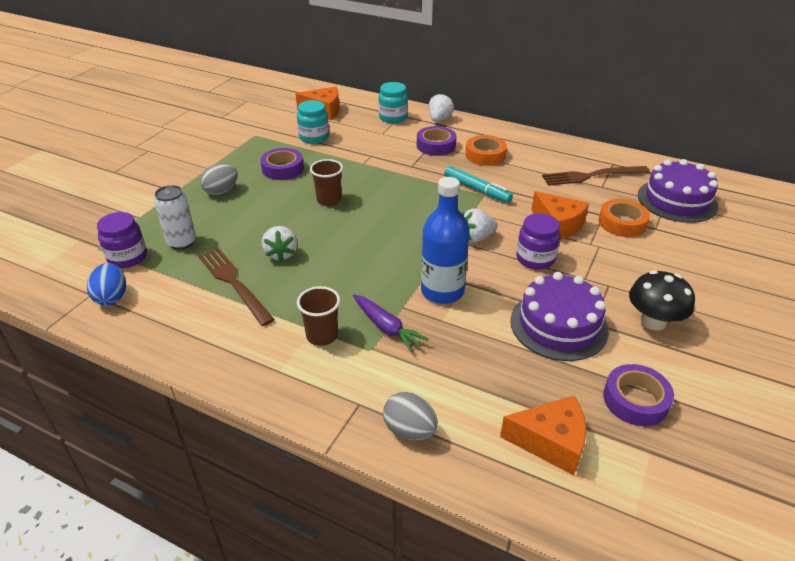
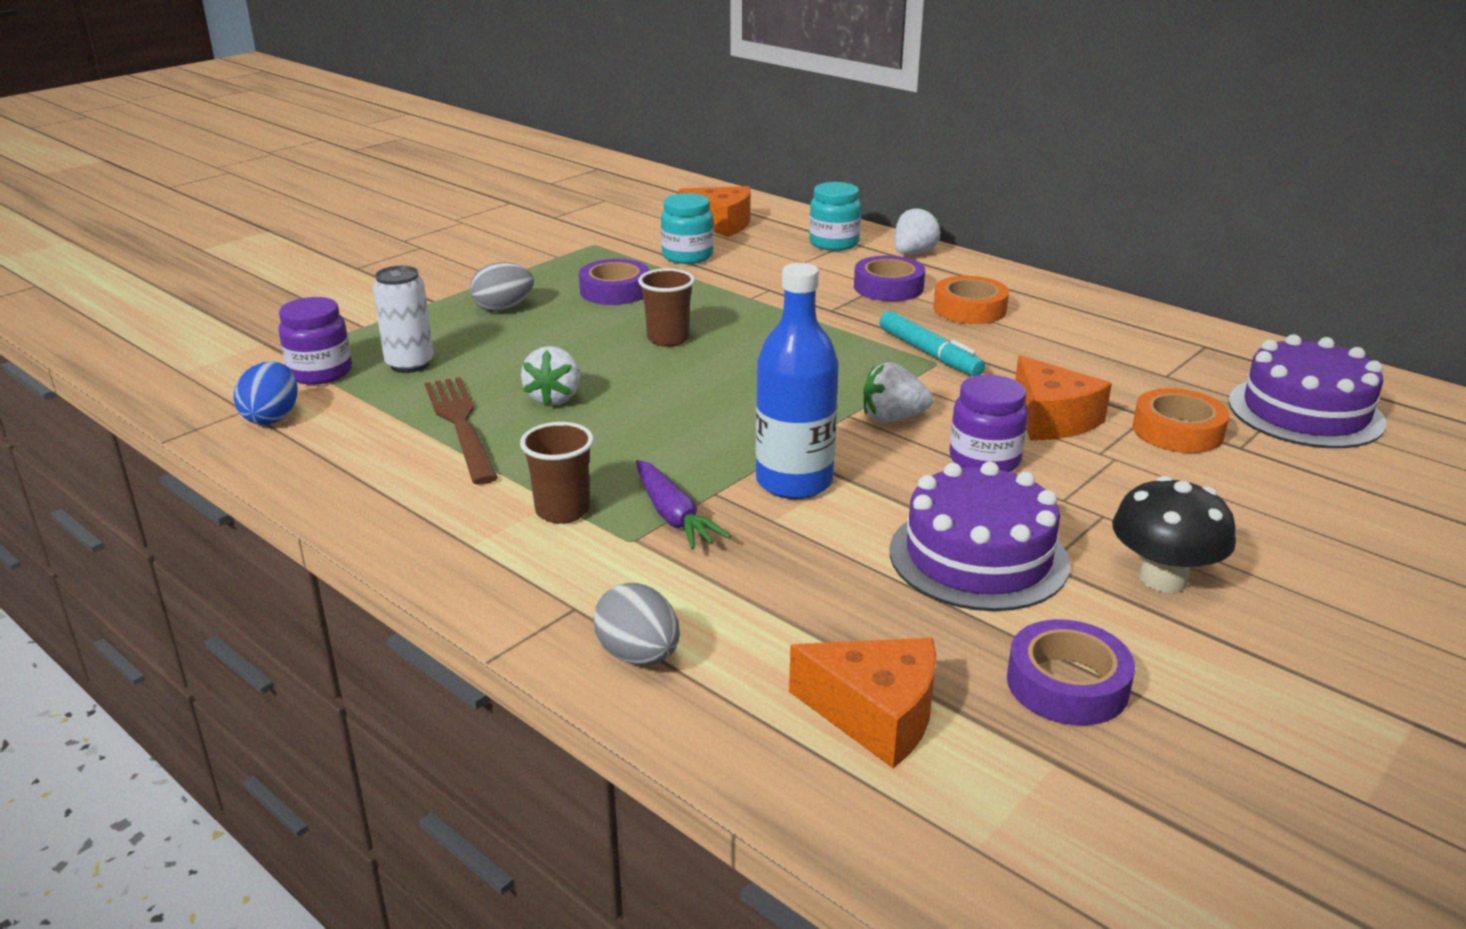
camera: 15 degrees right, 10 degrees down
brown fork [542,166,650,186] -> none

